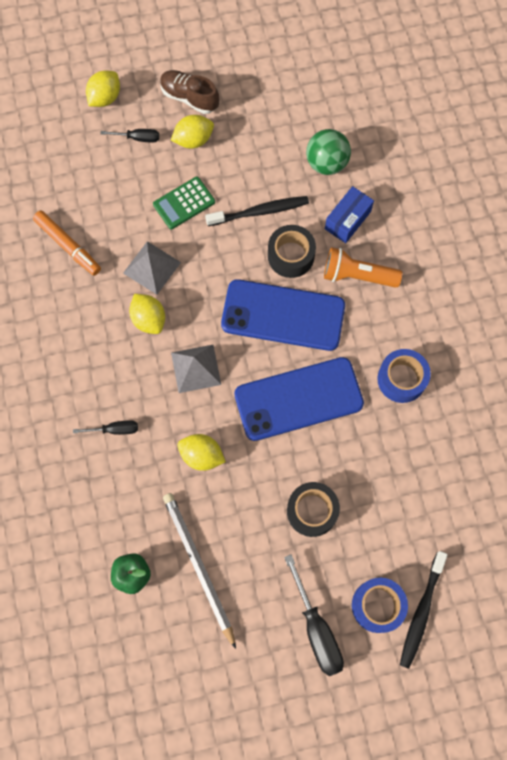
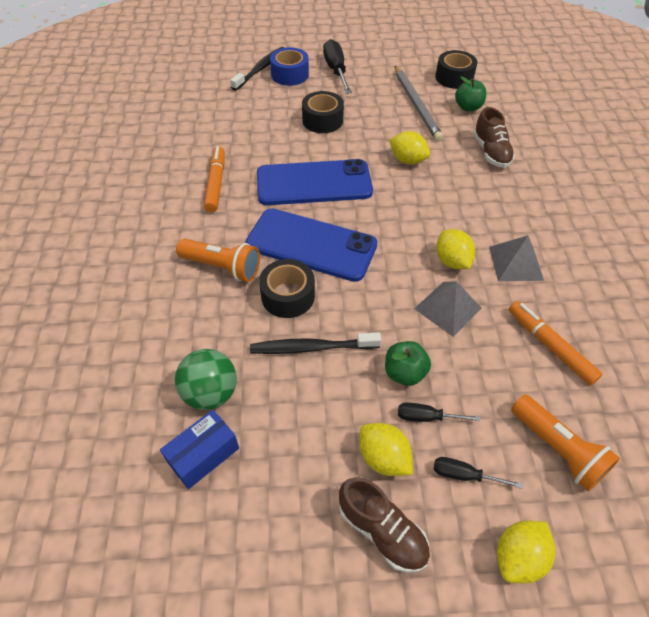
camera: 170 degrees left, 20 degrees down
black screwdriver [73,420,138,435] -> black screwdriver moved to [398,403,480,422]
green calculator [153,177,215,229] -> green apple [385,341,431,386]
yellow lemon [171,115,214,148] -> yellow lemon turned 60 degrees clockwise [359,423,413,476]
grey pyramid [171,345,221,393] -> grey pyramid moved to [489,235,544,281]
blue box [325,186,374,243] -> blue box moved to [160,410,239,489]
blue tape [377,349,431,403] -> orange marker [204,146,225,212]
none -> black tape [435,50,477,89]
none -> brown shoe [473,107,515,168]
none -> orange flashlight [511,395,620,492]

